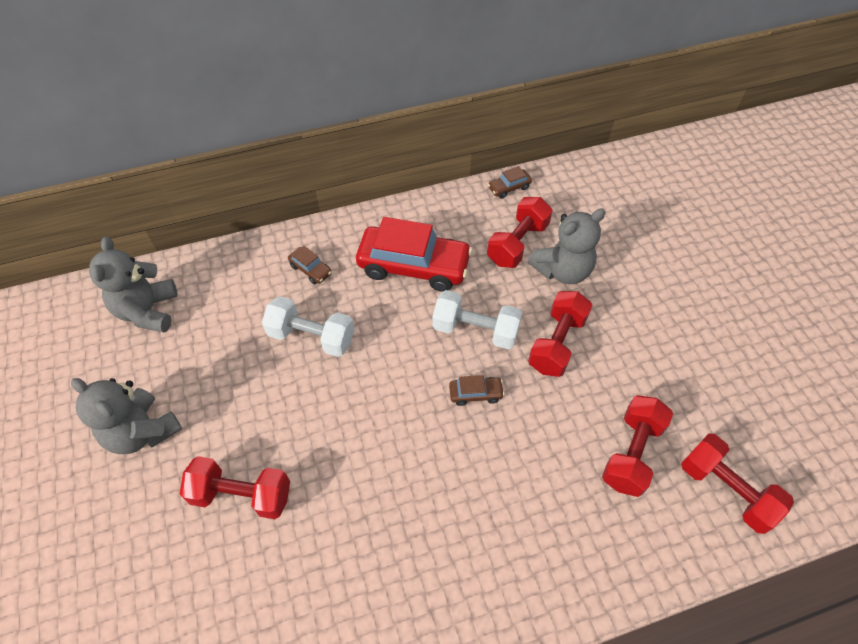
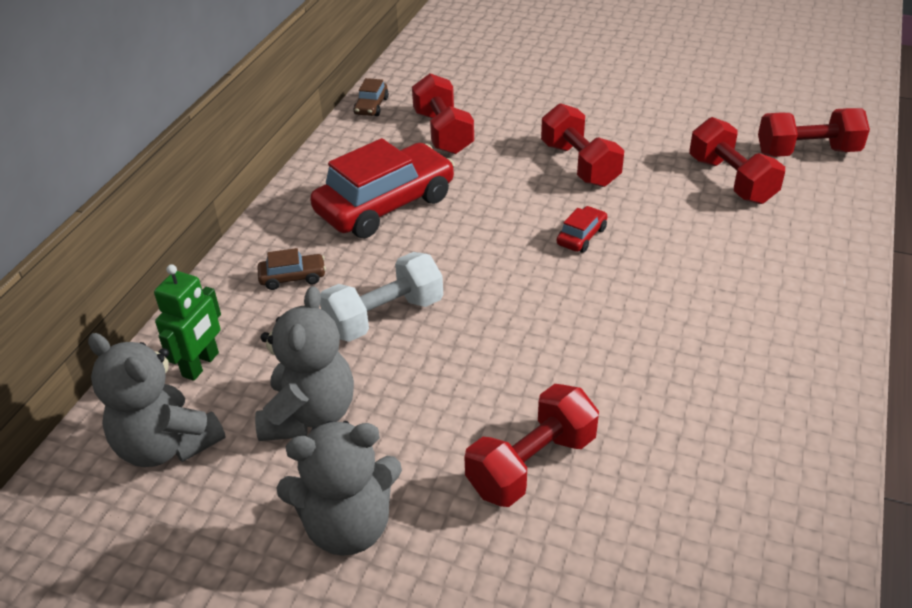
camera: 50 degrees left, 15 degrees down
white dumbbell [432,290,522,349] -> none
brown car [449,375,505,406] -> red car [557,206,607,252]
grey teddy bear [528,208,606,284] -> grey teddy bear moved to [255,286,354,441]
none -> green robot [154,264,221,381]

